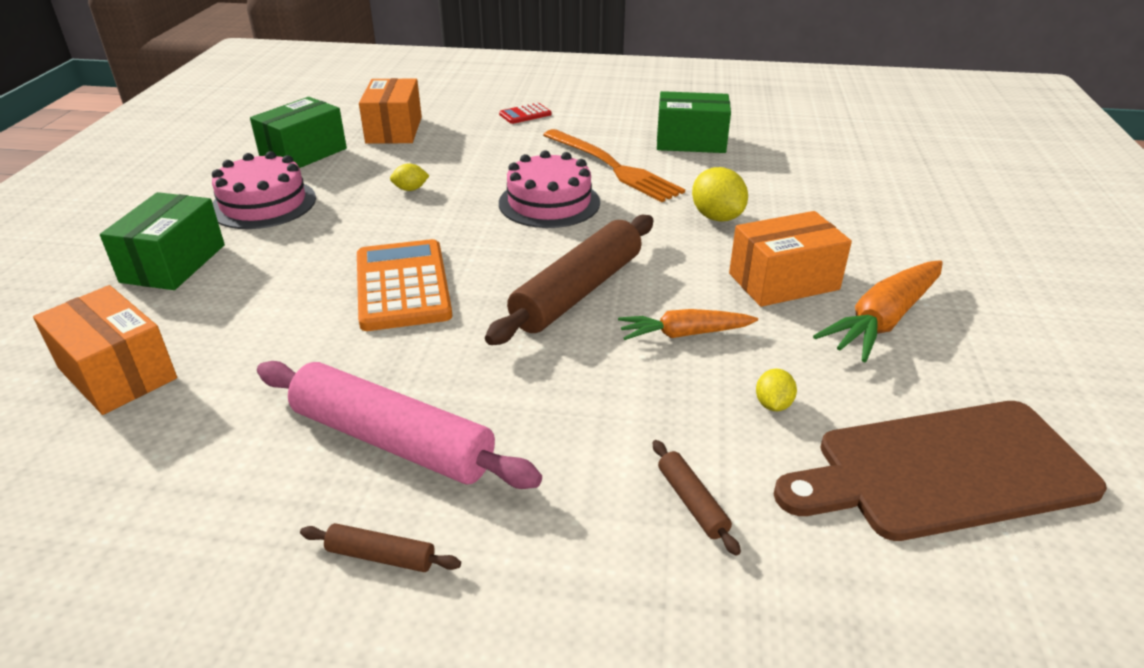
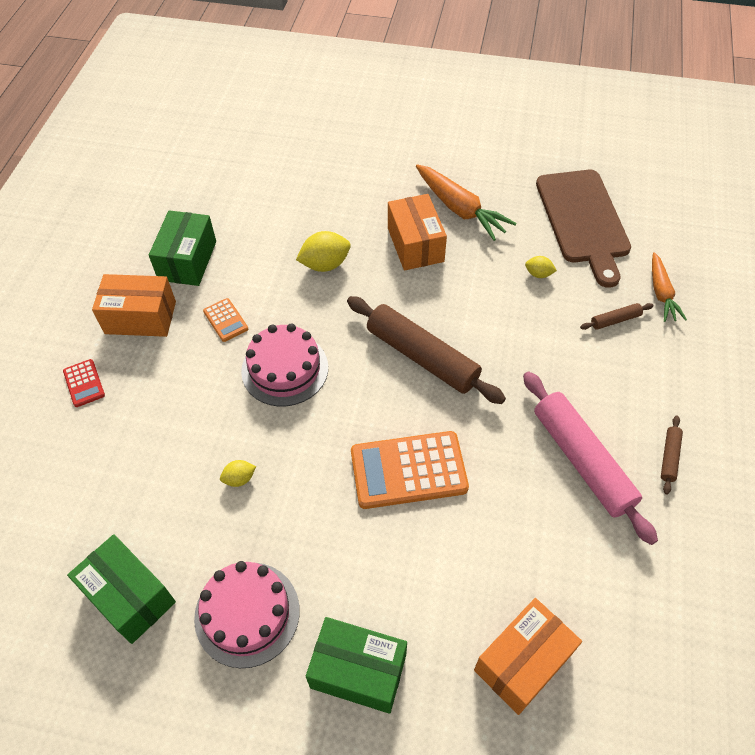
camera: 85 degrees left, 20 degrees up
pink rolling pin [257,361,542,489] -> pink rolling pin turned 60 degrees counterclockwise [523,372,658,545]
orange box [359,78,422,144] -> orange box moved to [92,274,176,337]
yellow lemon [390,164,430,191] -> yellow lemon turned 75 degrees clockwise [220,460,256,487]
orange fork [543,129,685,202] -> orange calculator [203,298,248,342]
orange carrot [618,309,758,340] -> orange carrot moved to [652,252,687,322]

